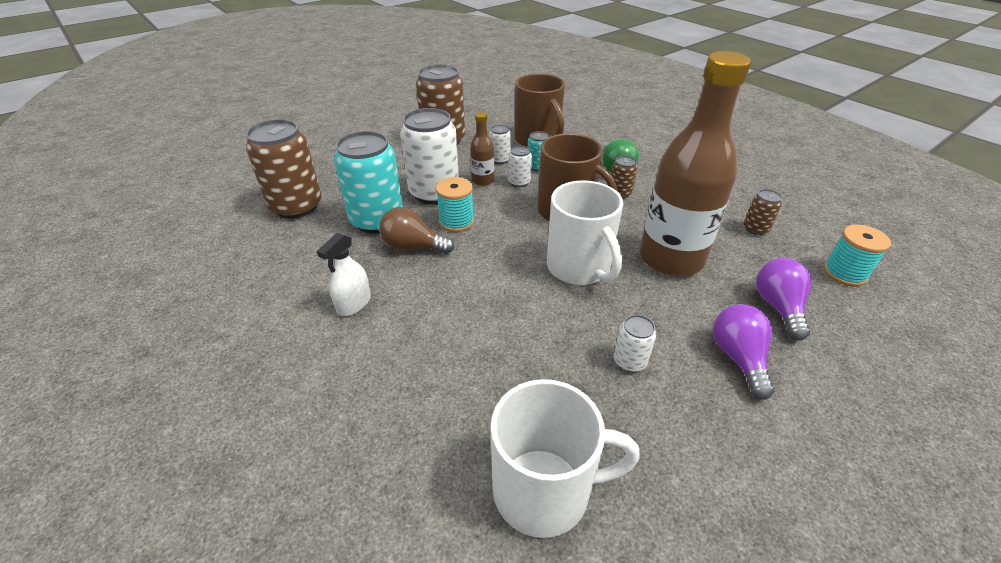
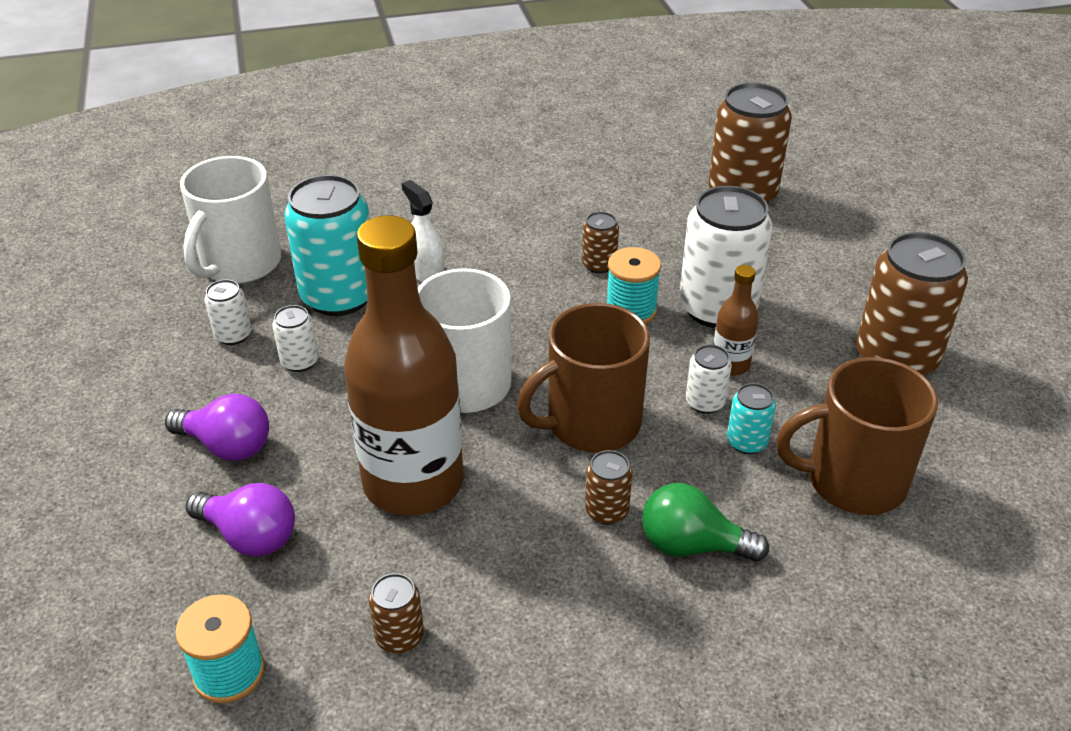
camera: 115 degrees right, 0 degrees up
white spray bottle [317,233,371,316] -> white spray bottle moved to [402,180,445,282]
turquoise can [334,131,403,234] -> turquoise can moved to [284,175,370,316]
brown light bulb [379,207,454,254] -> brown can [582,212,619,274]
white can [489,125,511,164] -> white can moved to [205,280,252,345]

